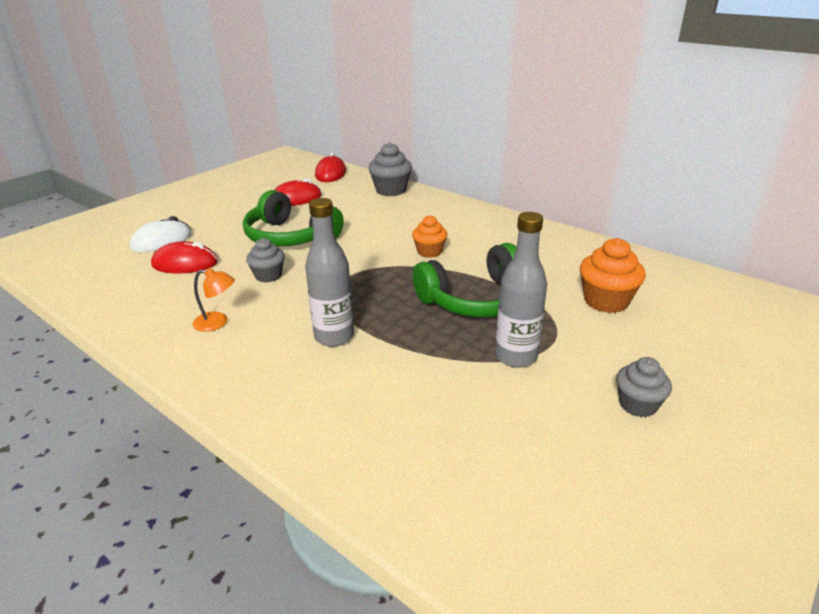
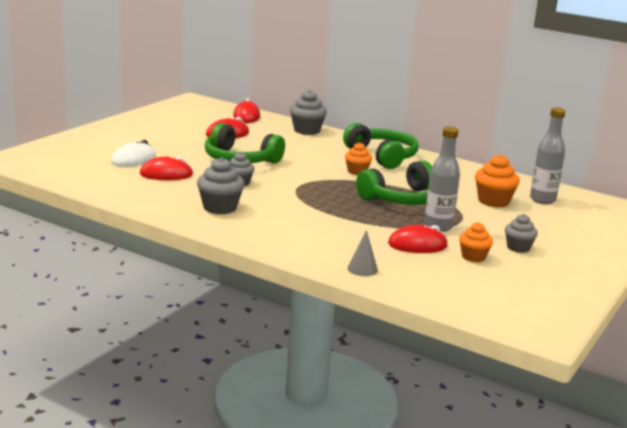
camera: 10 degrees left, 10 degrees down
orange lamp [193,268,235,332] -> grey cupcake [197,157,245,214]
grey bottle [305,198,354,347] -> grey bottle moved to [530,107,565,204]
none -> green headphones [343,123,419,169]
none -> grey cone [347,230,378,276]
none -> red mouse [388,225,448,253]
none -> orange cupcake [459,222,493,262]

